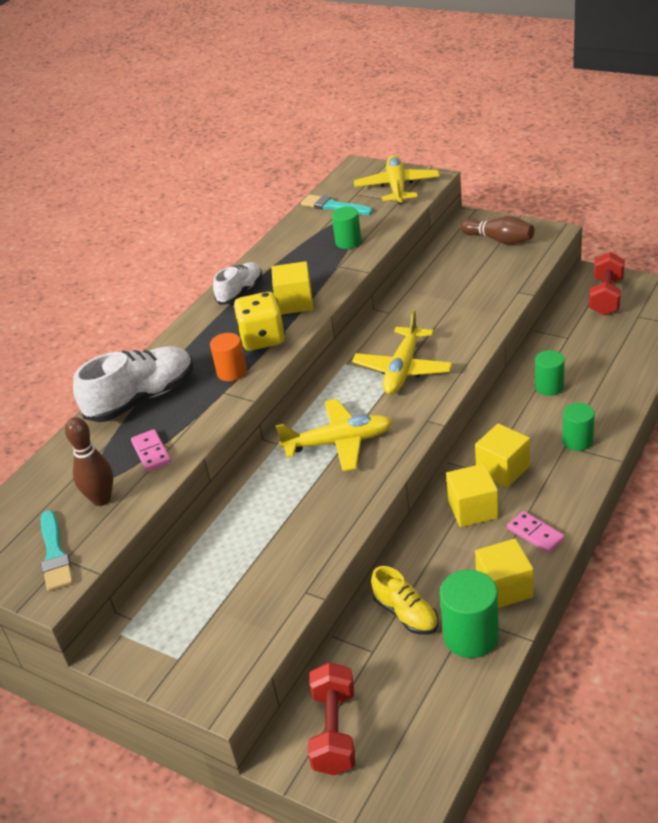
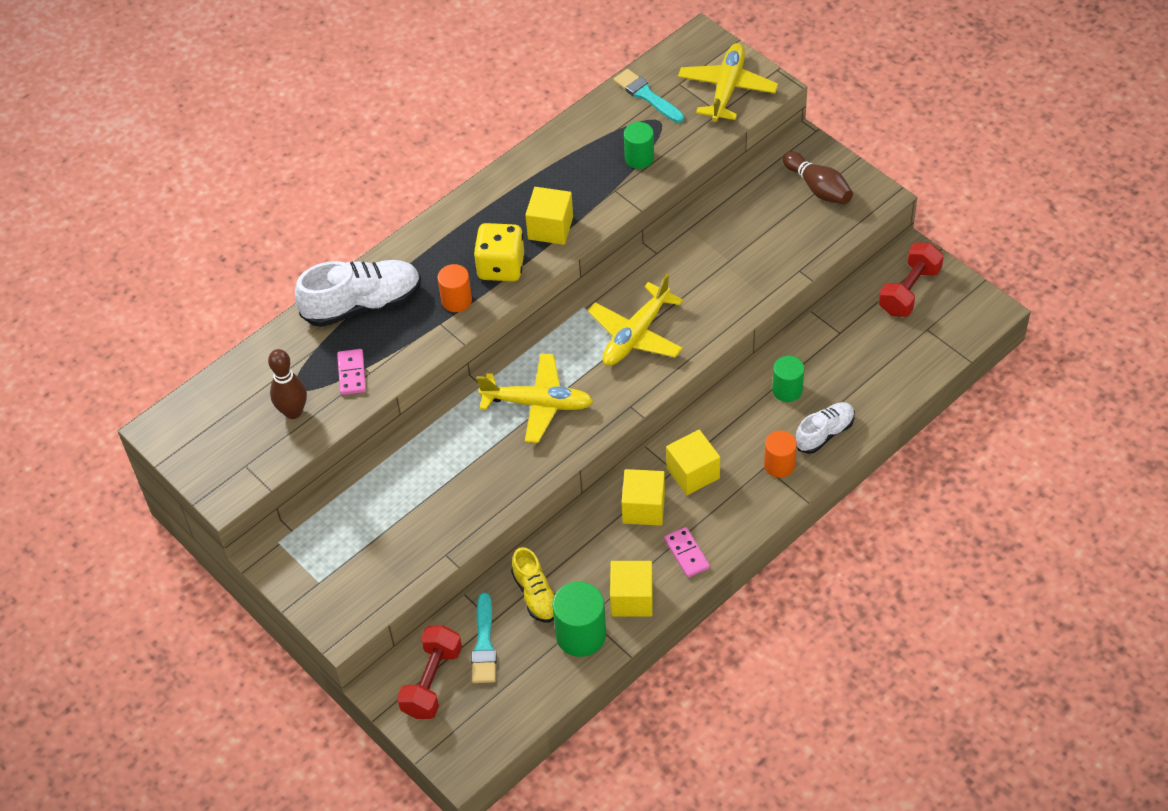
camera: 15 degrees right, 15 degrees up
turquoise brush [41,510,73,591] -> turquoise brush moved to [471,593,496,683]
white shoe [213,262,263,305] -> white shoe moved to [795,402,855,454]
green cylinder [562,403,595,451] -> orange cylinder [764,431,797,478]

